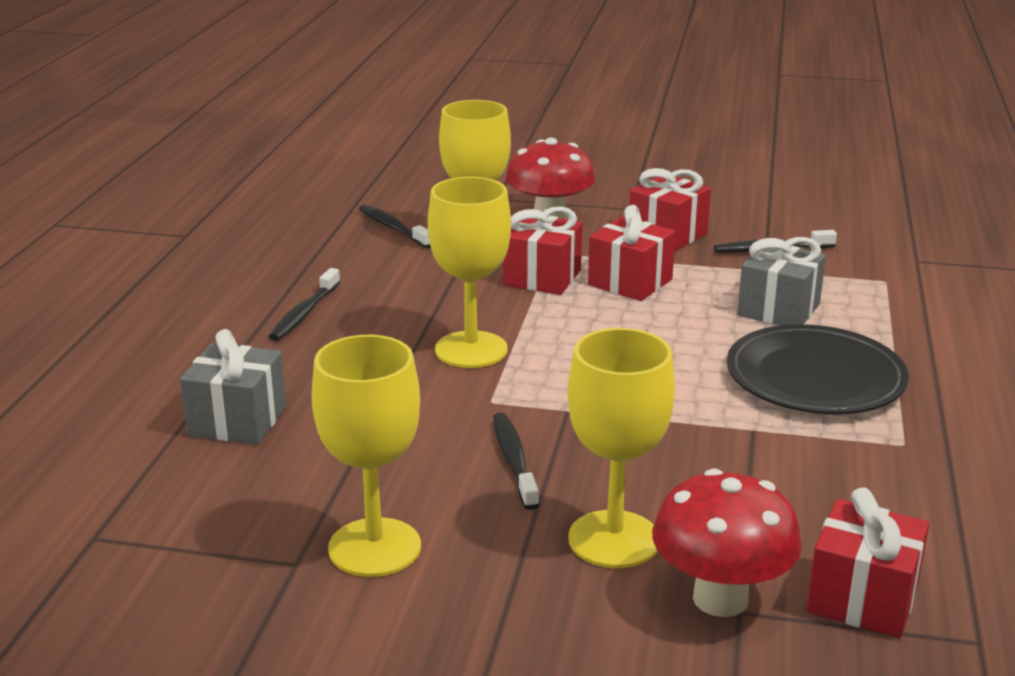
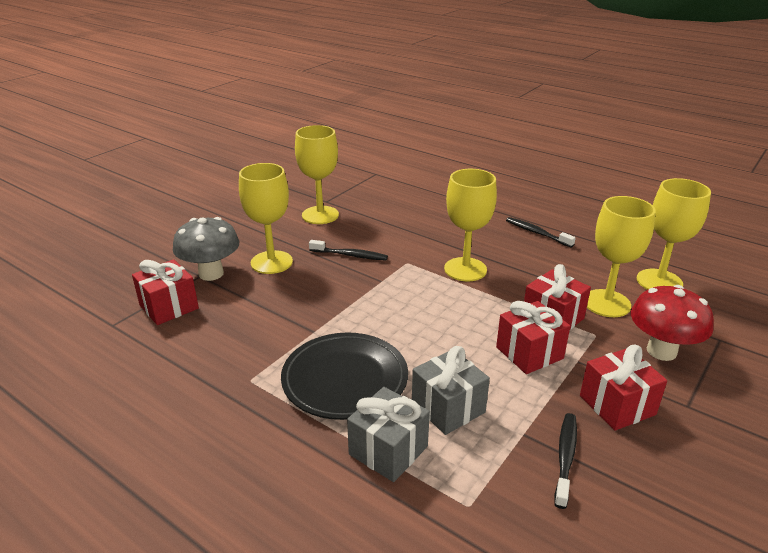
camera: 115 degrees right, 5 degrees up
grey gift [180,329,286,445] -> grey gift moved to [347,387,430,482]
black toothbrush [359,204,431,249] -> yellow goblet [637,178,711,290]
red mushroom [652,468,802,617] -> grey mushroom [173,217,239,281]

